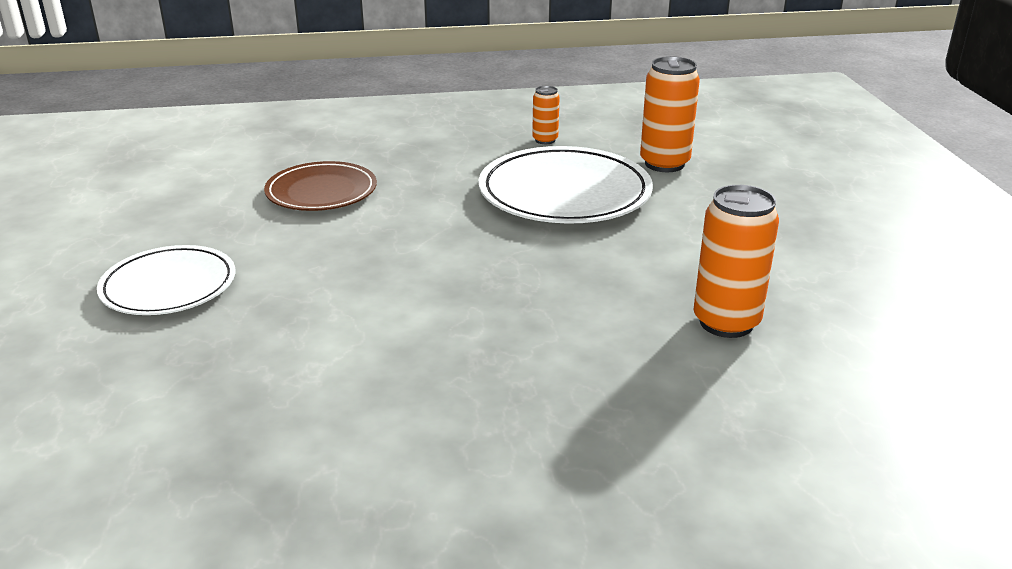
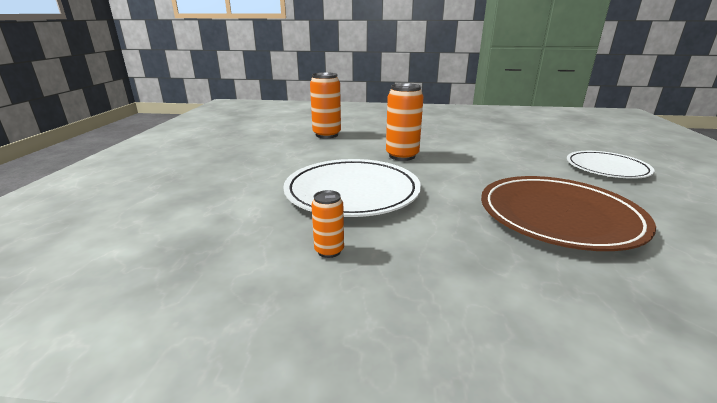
camera: 165 degrees left, 5 degrees down
brown plate [264,161,377,211] -> brown plate [481,176,656,251], size x1.56
orange can [640,56,700,172] -> orange can moved to [386,83,424,161]

